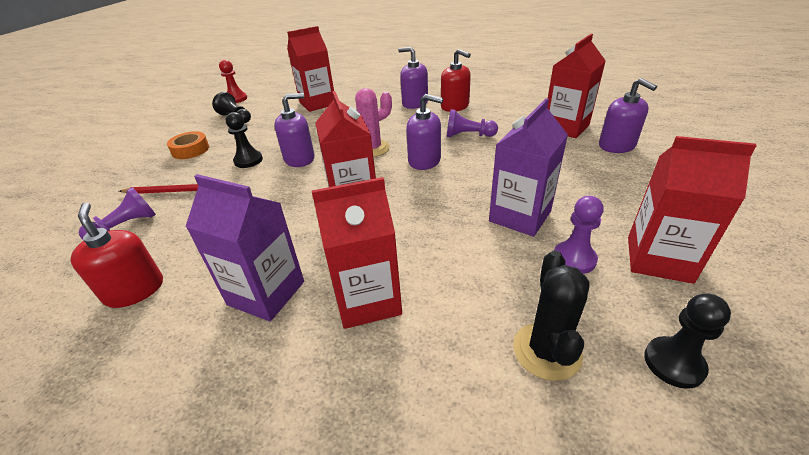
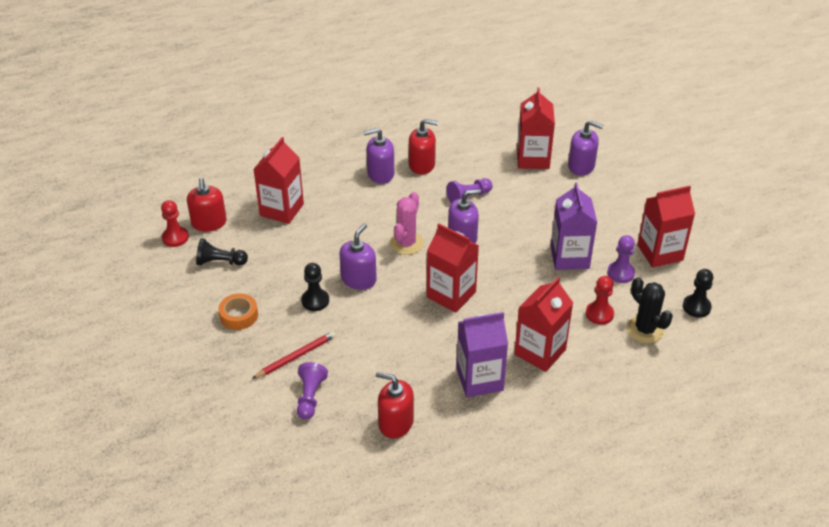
camera: 40 degrees left, 5 degrees up
none -> red soap dispenser [187,178,227,232]
none -> red pawn [585,276,614,325]

